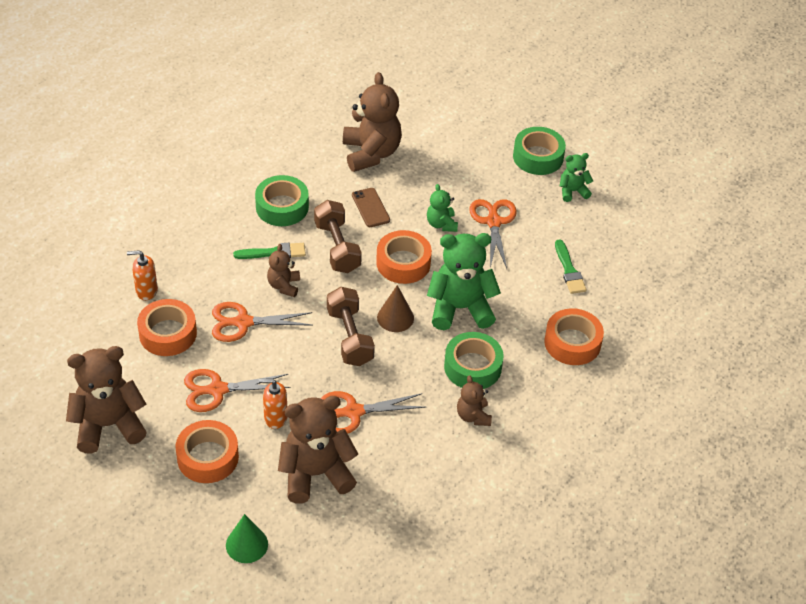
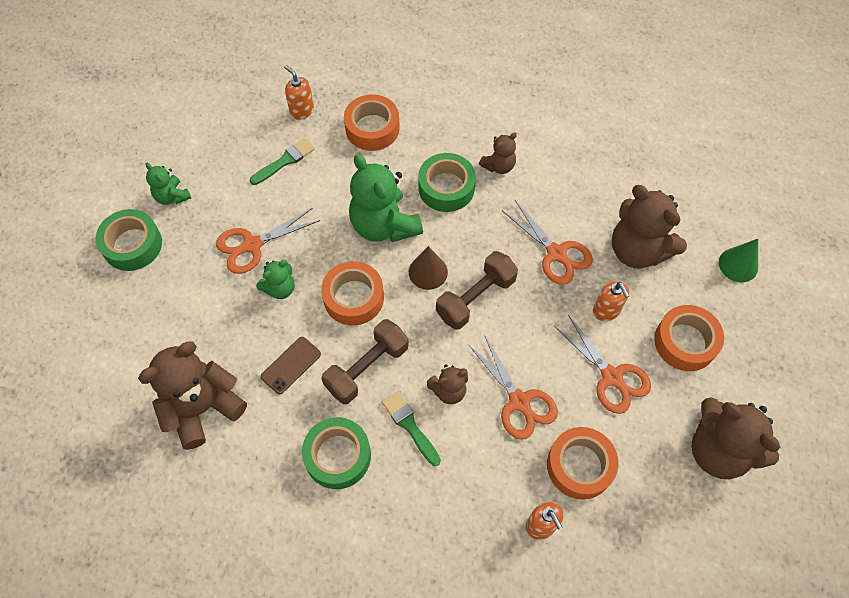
camera: 115 degrees left, 15 degrees up
none -> orange soap dispenser [284,65,314,120]

